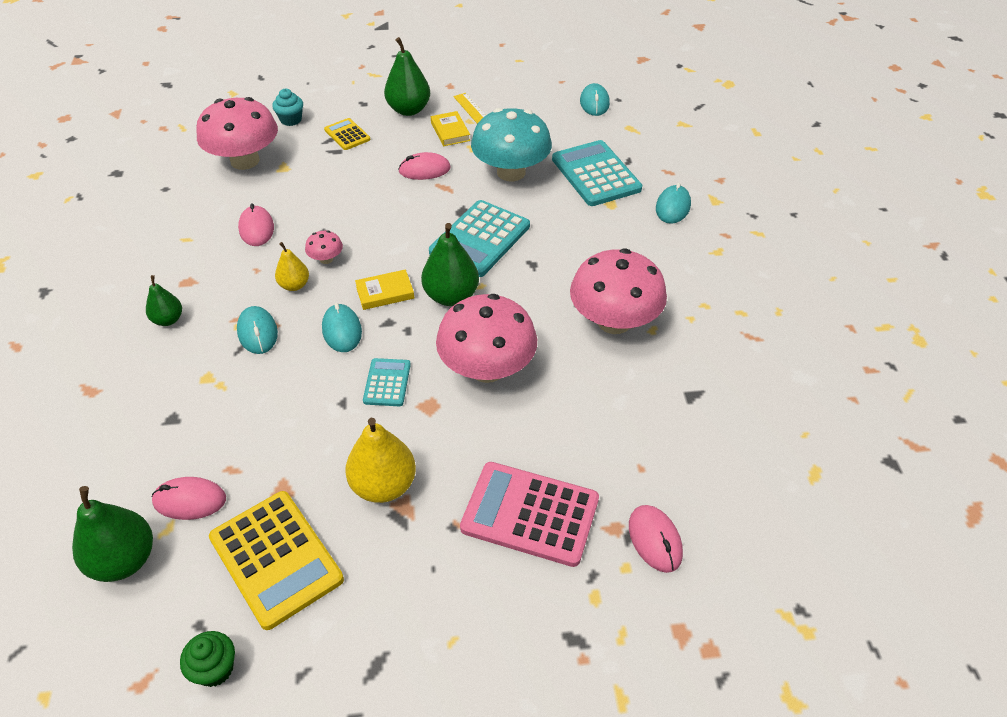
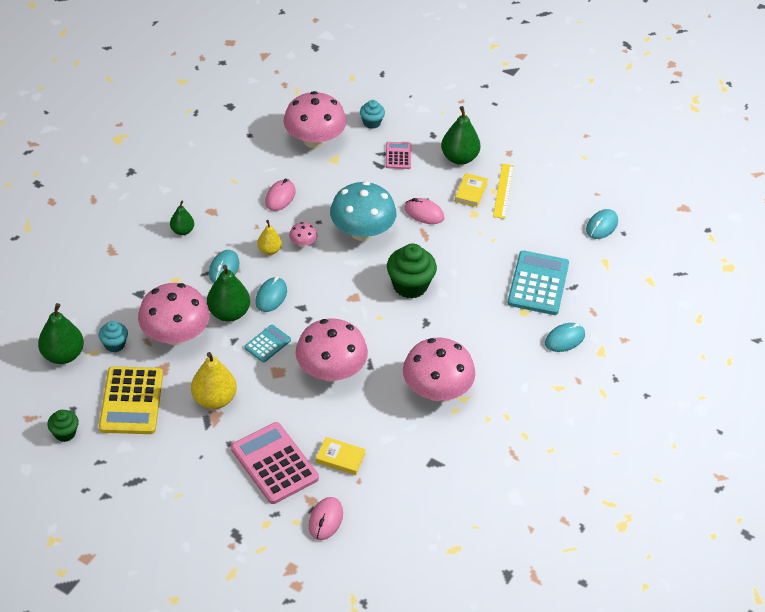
camera: 35 degrees right, 0 degrees up
pink mouse [152,477,226,520] -> turquoise cupcake [99,321,128,353]
yellow calculator [324,118,371,150] -> pink calculator [386,142,411,169]
yellow book [355,269,414,310] -> yellow book moved to [316,437,366,475]
green pear [421,223,479,306] -> green pear moved to [207,265,250,322]
turquoise calculator [429,200,530,277] -> green cupcake [387,244,437,299]
turquoise mushroom [471,108,552,181] -> turquoise mushroom moved to [330,181,396,241]
none -> pink mushroom [138,283,210,345]

